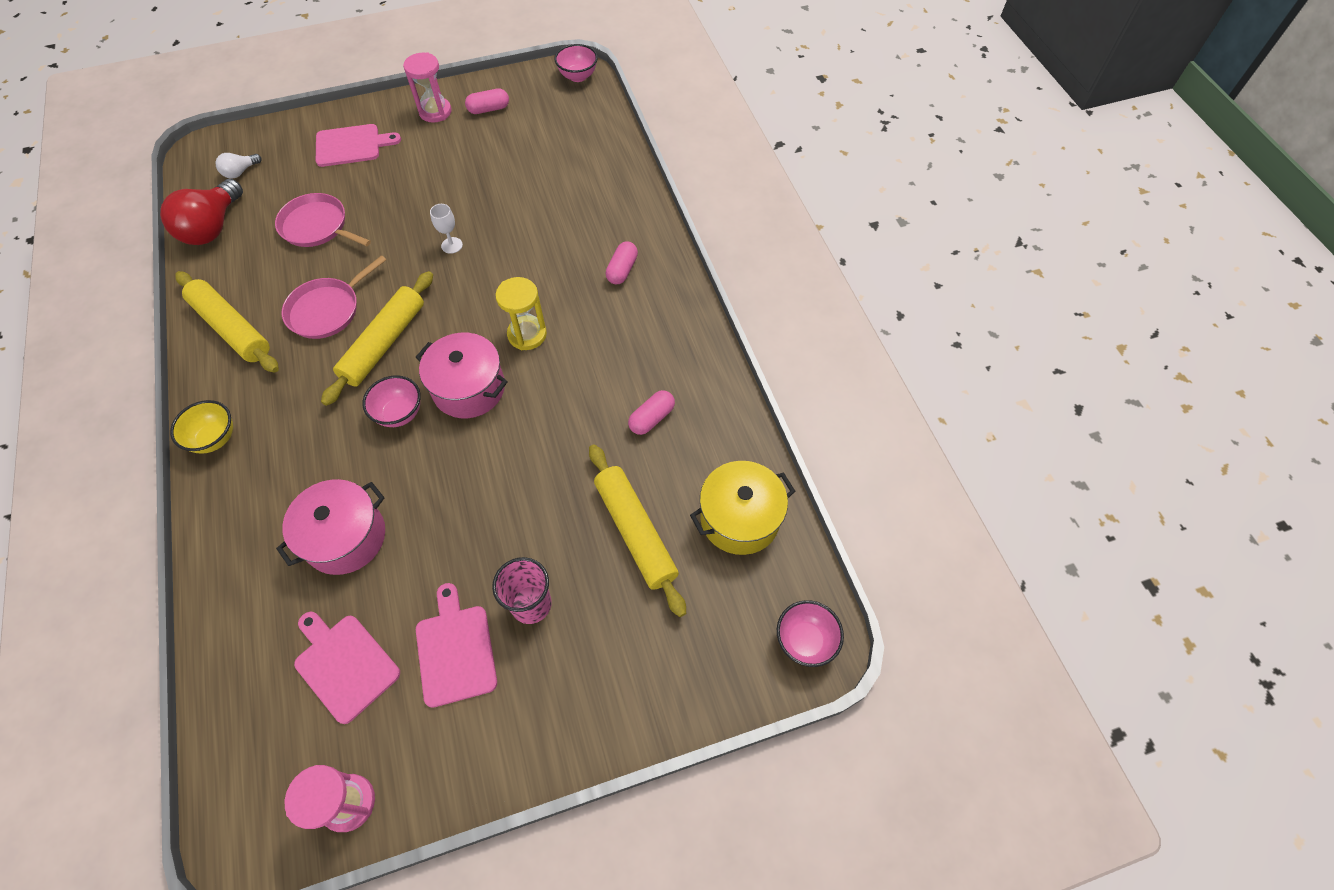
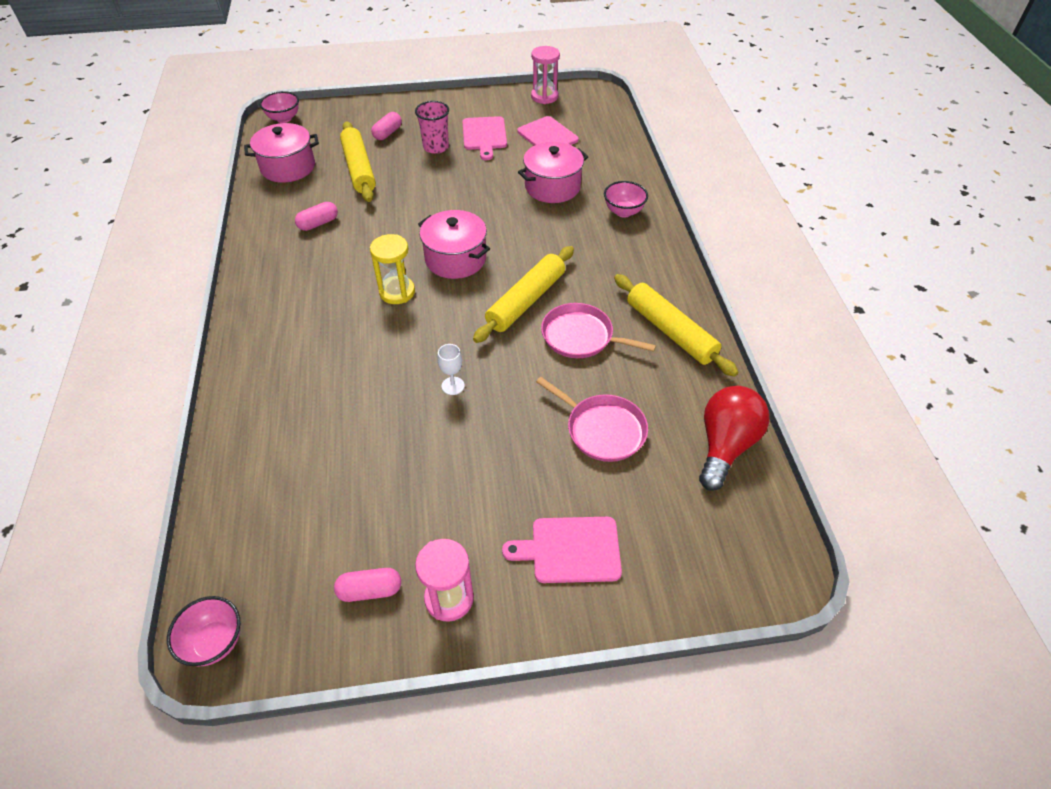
camera: 170 degrees left, 10 degrees down
yellow bowl [170,400,233,454] -> none
white light bulb [215,153,262,179] -> none
pink pan [282,255,386,339] -> pink pan turned 120 degrees counterclockwise [541,303,656,358]
pink bowl [362,375,421,427] -> pink bowl moved to [604,181,648,217]
pink capsule [606,241,638,284] -> pink capsule moved to [371,112,402,140]
yellow pot [690,461,795,555] -> pink pot [244,123,319,183]

